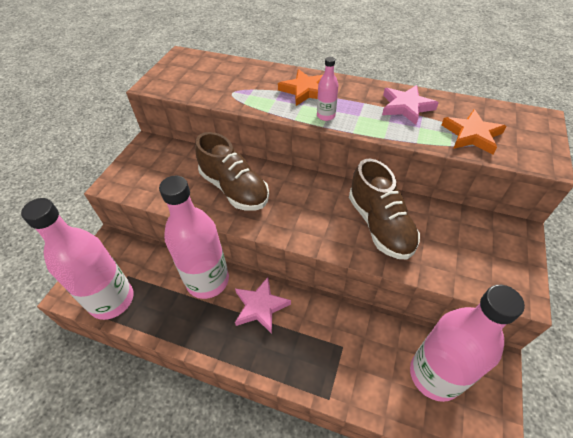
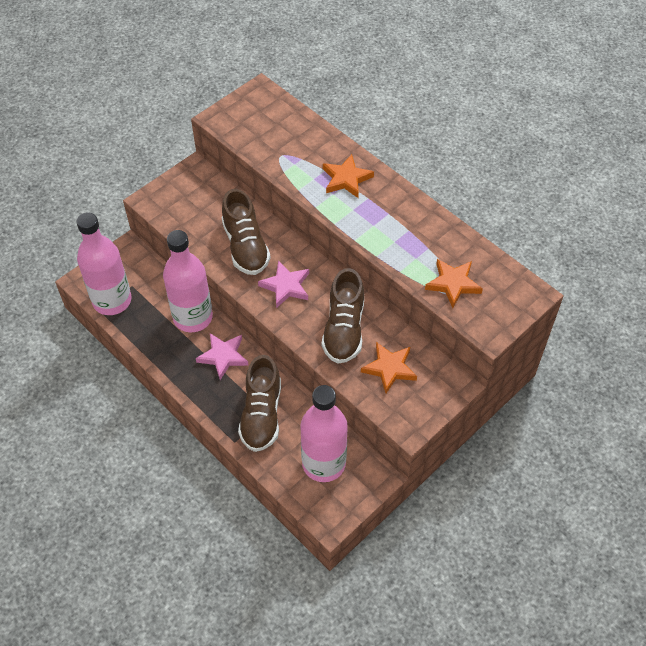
camera: 25 degrees right, 5 degrees up
pink bottle [317,57,338,121] -> none
pink star [382,85,439,125] -> pink star moved to [258,260,309,308]
none -> brown shoe [238,355,281,452]
none -> orange star [361,342,417,393]

